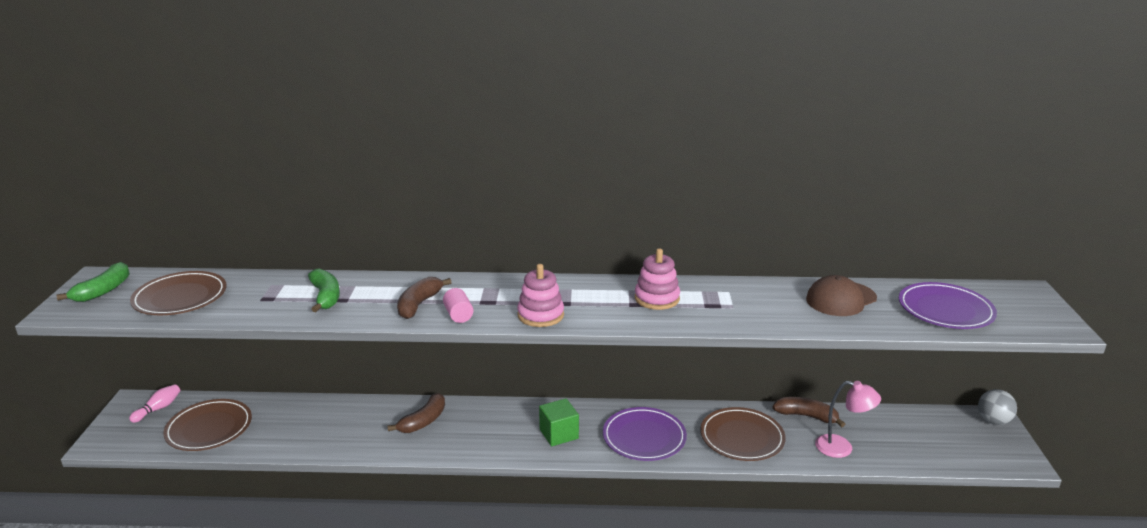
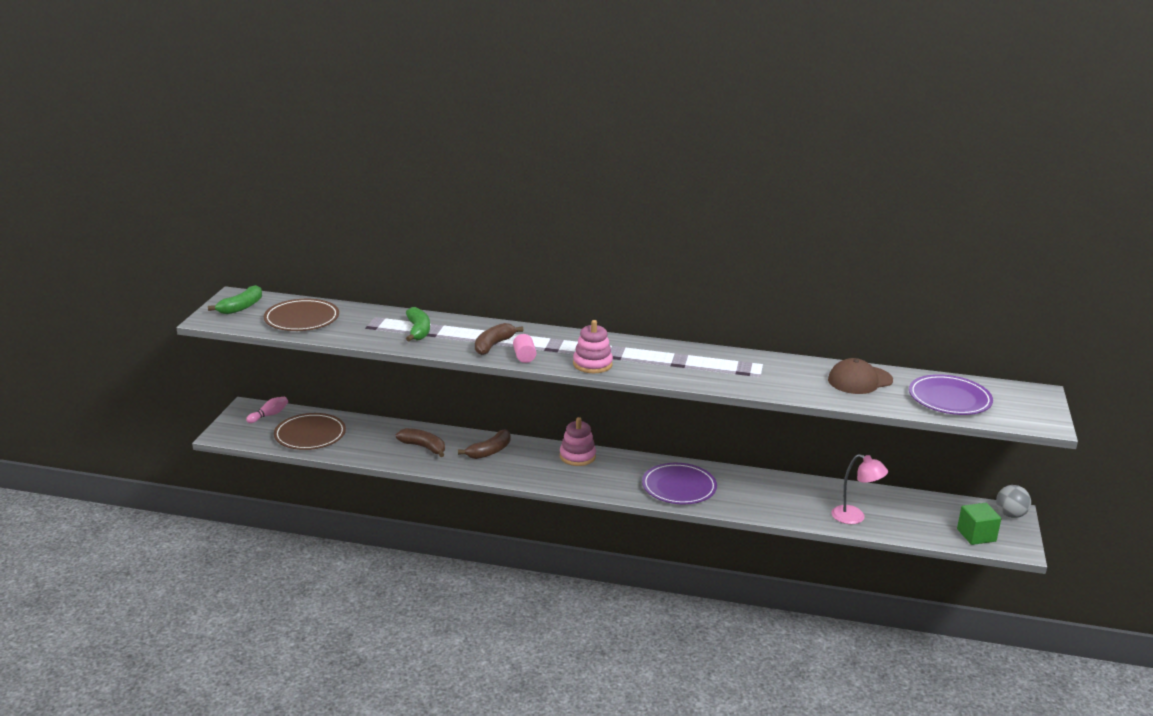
camera: 10 degrees right, 0 degrees up
green cube [539,398,579,446] -> green cube moved to [957,503,1001,545]
pink stacking toy [635,248,680,310] -> pink stacking toy moved to [560,417,596,466]
brown plate [700,407,786,461] -> none
brown banana [772,397,845,427] -> brown banana moved to [396,428,445,457]

